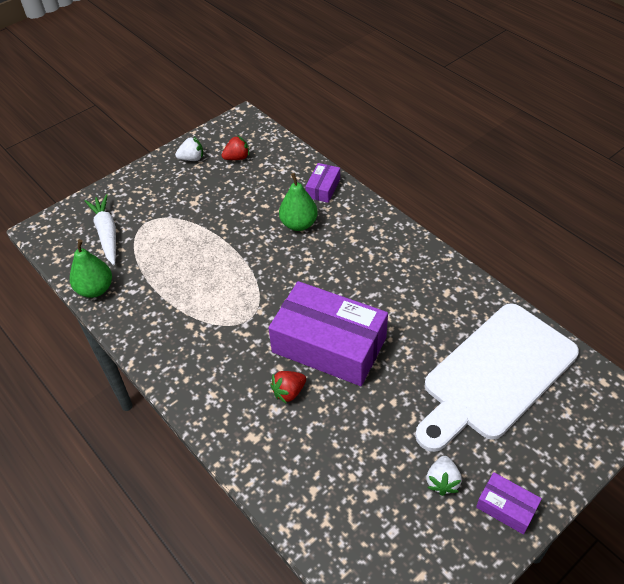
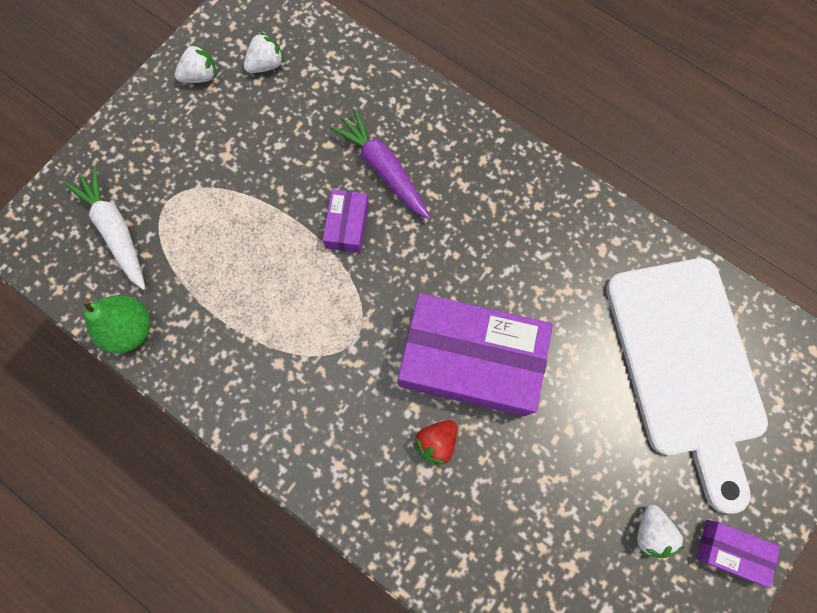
camera: 15 degrees left, 25 degrees up
red strawberry [222,135,249,160] -> white strawberry [244,31,284,73]
green pear [279,173,318,231] -> purple carrot [330,109,431,220]
purple box [305,163,340,203] -> purple box moved to [323,189,369,253]
white cutting board [415,303,579,452] -> white cutting board turned 45 degrees counterclockwise [606,258,768,513]

